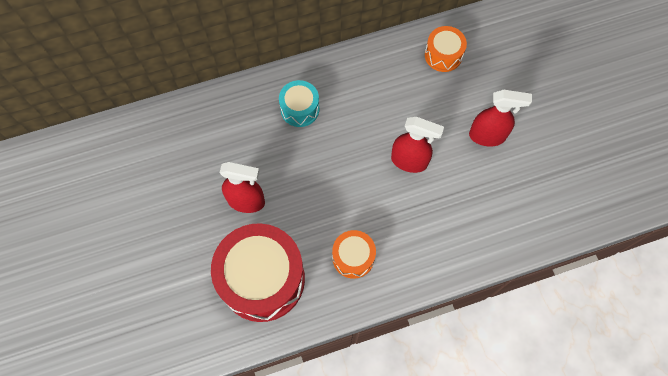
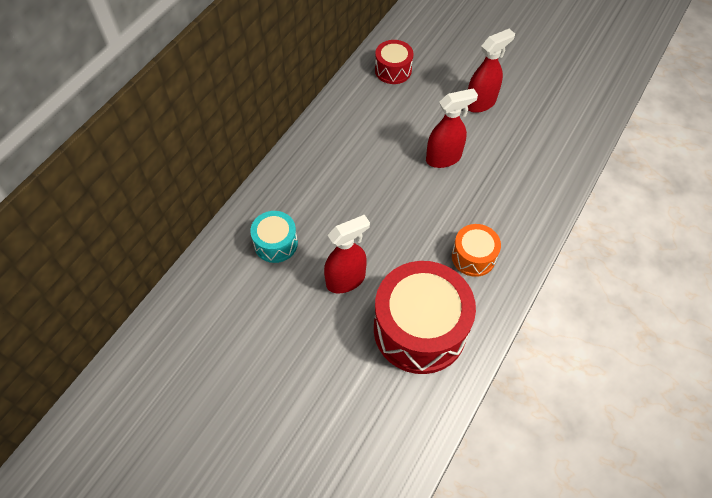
camera: 40 degrees left, 10 degrees down
turquoise drum [279,80,319,127] -> turquoise drum moved to [250,211,298,263]
orange drum [425,26,467,72] -> red drum [375,40,413,84]

